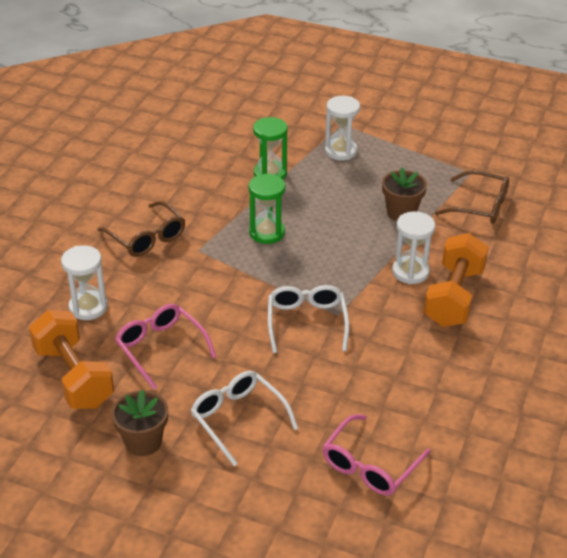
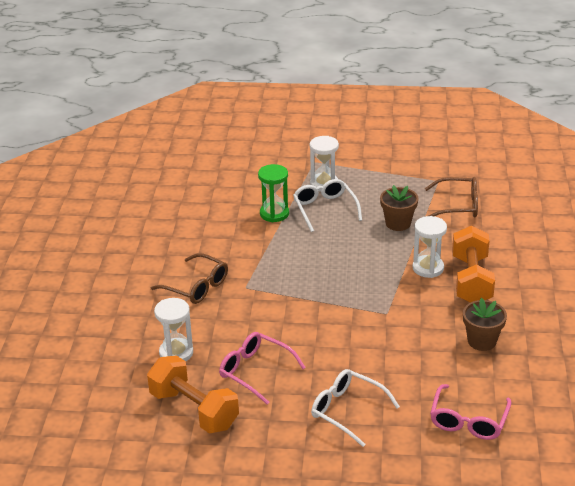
camera: 15 degrees left, 5 degrees down
brown flower pot [111,390,168,456] -> brown flower pot moved to [463,298,507,351]
green hourglass [249,174,285,244] -> none
white glasses [268,285,349,353] -> white glasses moved to [293,179,362,232]

